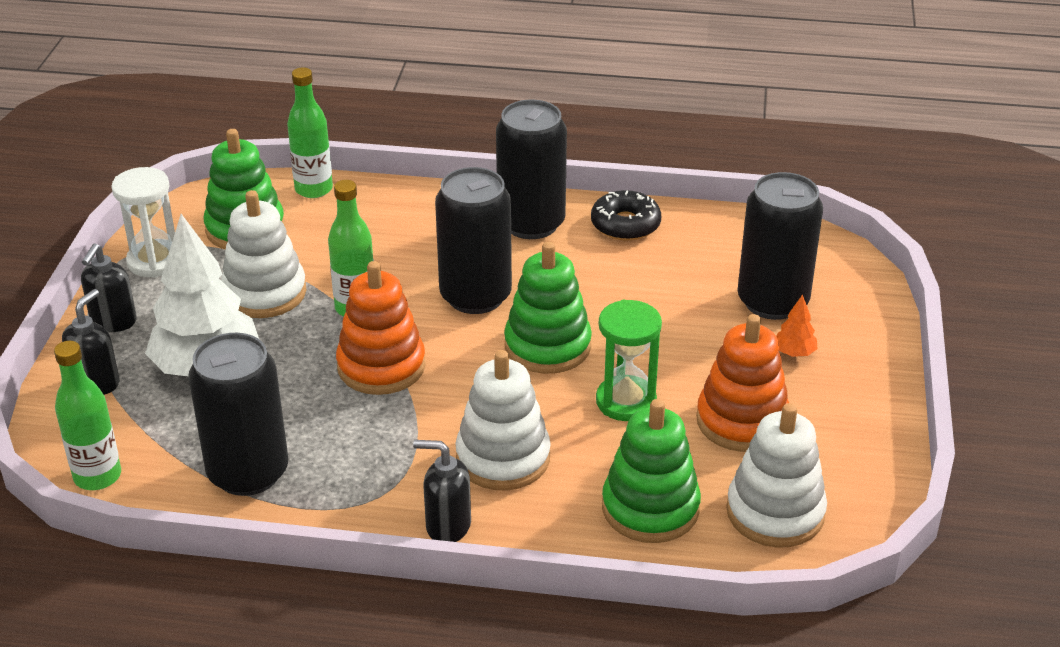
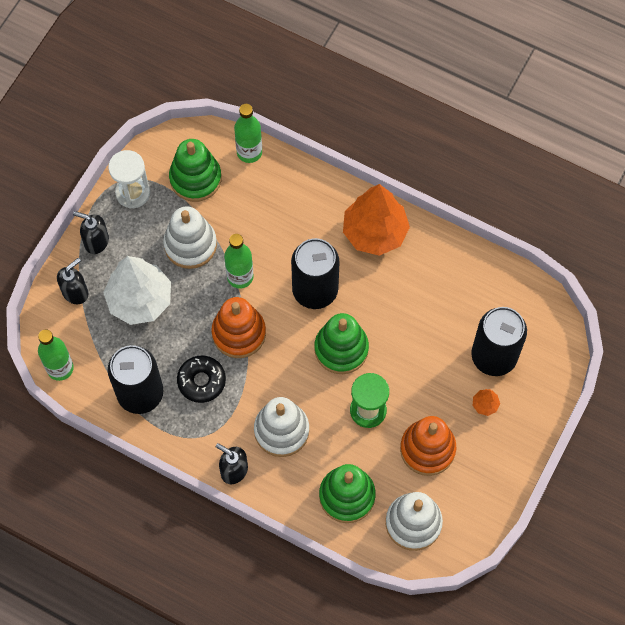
camera: 20 degrees right, 30 degrees up
black soap dispenser [81,244,137,332] -> black soap dispenser turned 75 degrees clockwise [73,211,109,254]
black can [496,99,567,239] -> orange tree [343,184,410,256]
black donut [591,190,661,241] -> black donut moved to [177,356,226,403]

